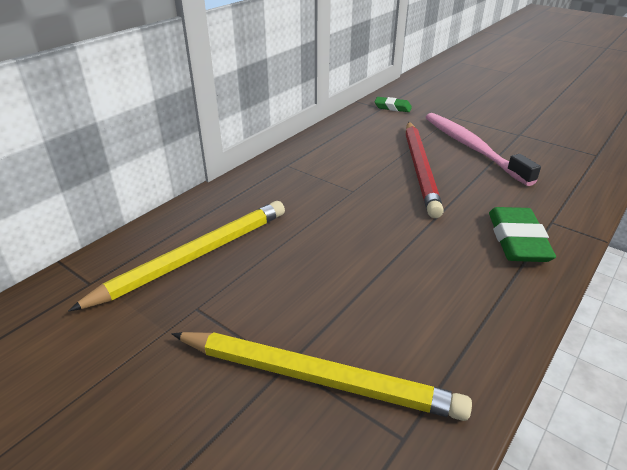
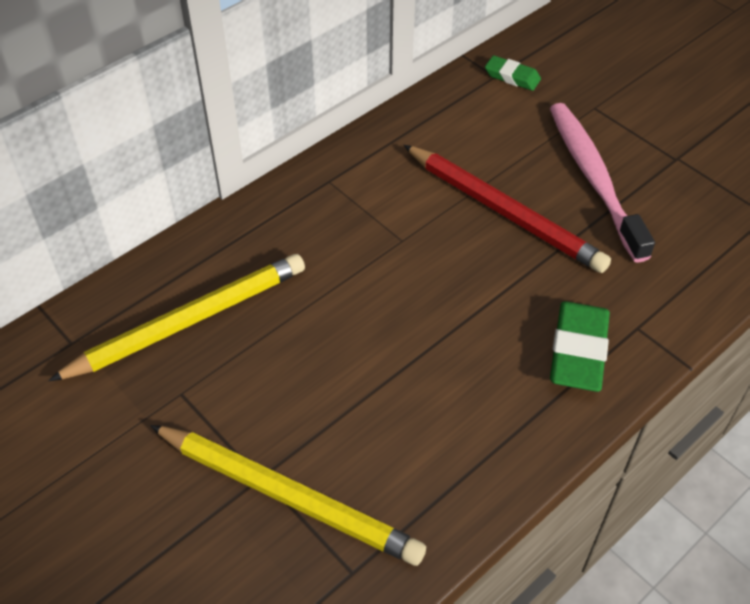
camera: 10 degrees right, 15 degrees up
red pencil [405,122,444,218] -> red pencil turned 60 degrees counterclockwise [404,145,611,273]

